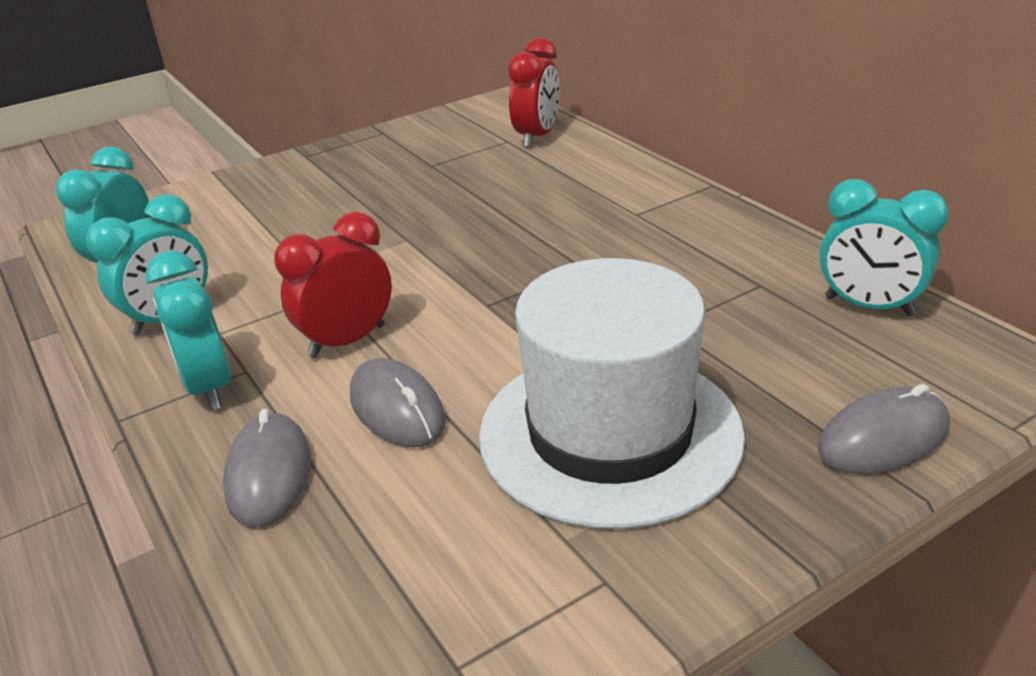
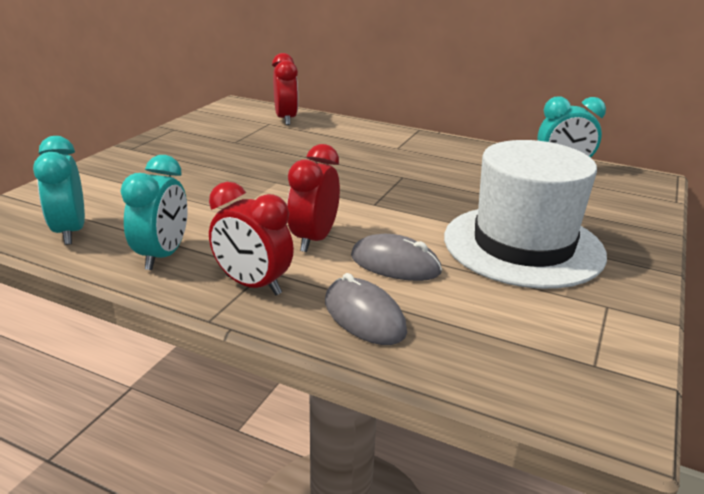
camera: 35 degrees left, 5 degrees down
turquoise clock [145,251,231,410] -> red clock [209,182,294,295]
grey mouse [818,384,950,474] -> none

